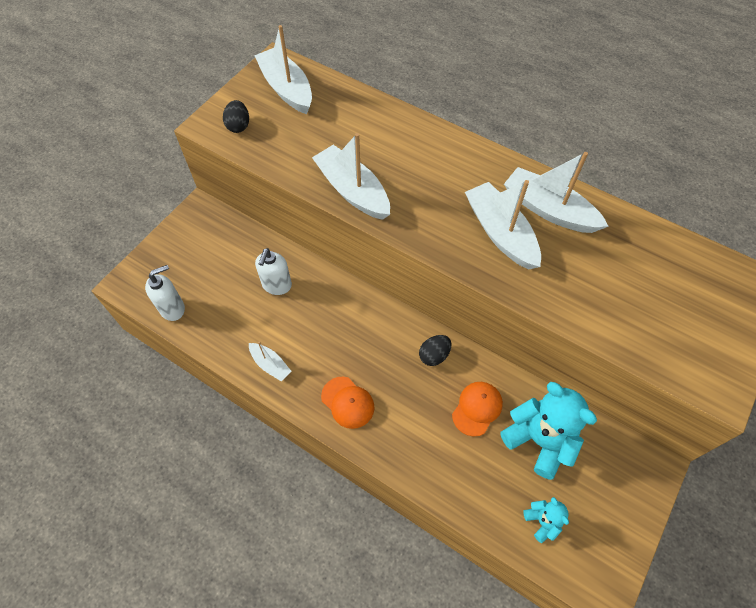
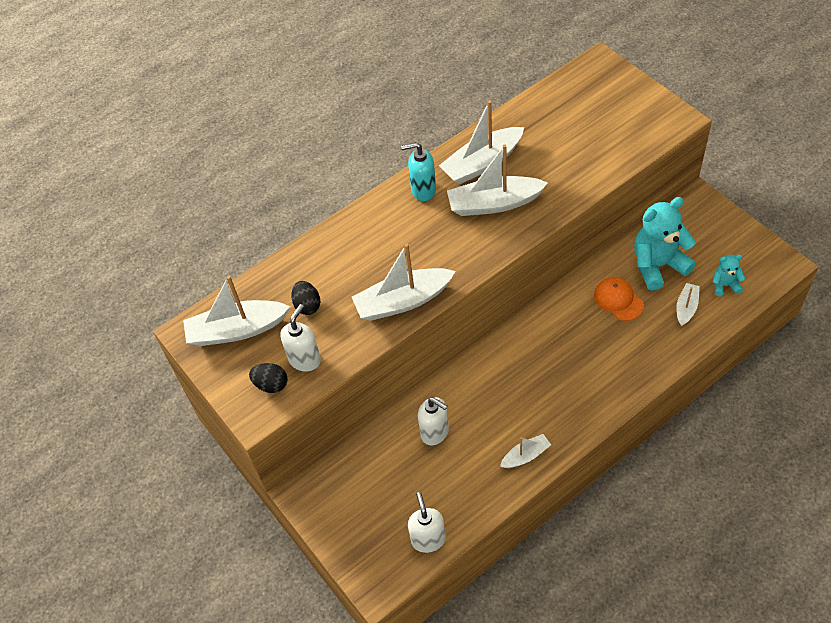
camera: 65 degrees left, 5 degrees down
orange cap [321,377,375,429] -> none
black egg [419,335,452,366] -> black egg moved to [291,281,321,315]
none -> white soap dispenser [280,304,321,372]
none -> turquoise soap dispenser [401,142,436,201]
none -> white boat [676,283,700,326]

